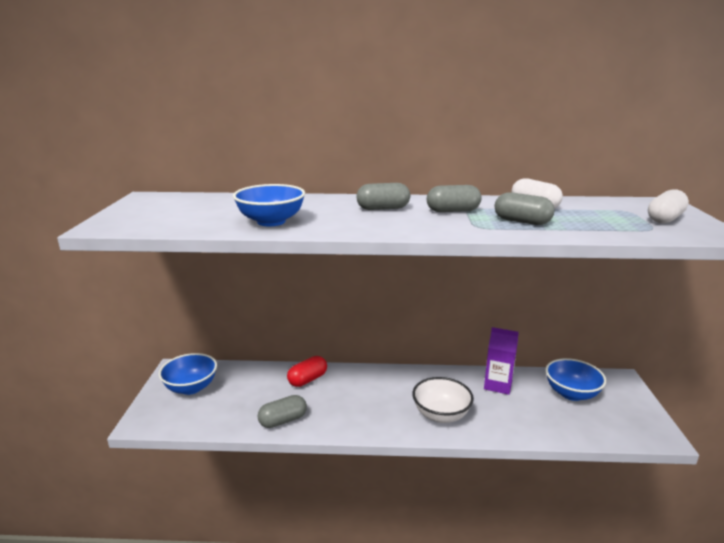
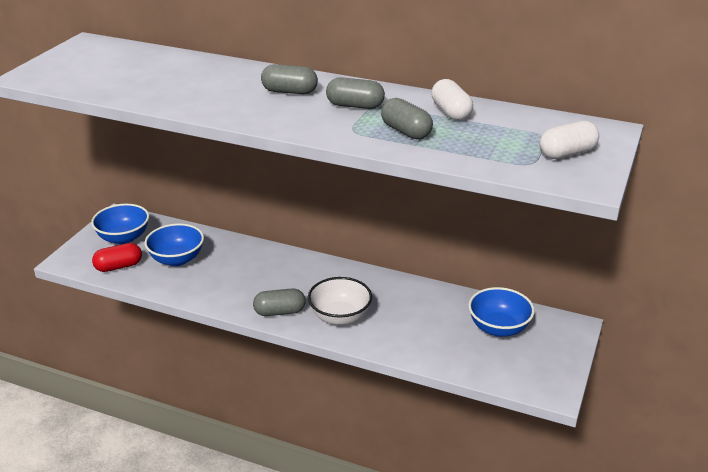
camera: 20 degrees right, 10 degrees up
blue bowl [233,184,305,226] -> blue bowl moved to [144,223,204,266]
grey capsule [257,395,307,428] -> grey capsule moved to [253,288,306,316]
red capsule [287,356,327,387] -> red capsule moved to [92,243,142,272]
purple carton [484,327,519,395] -> none

